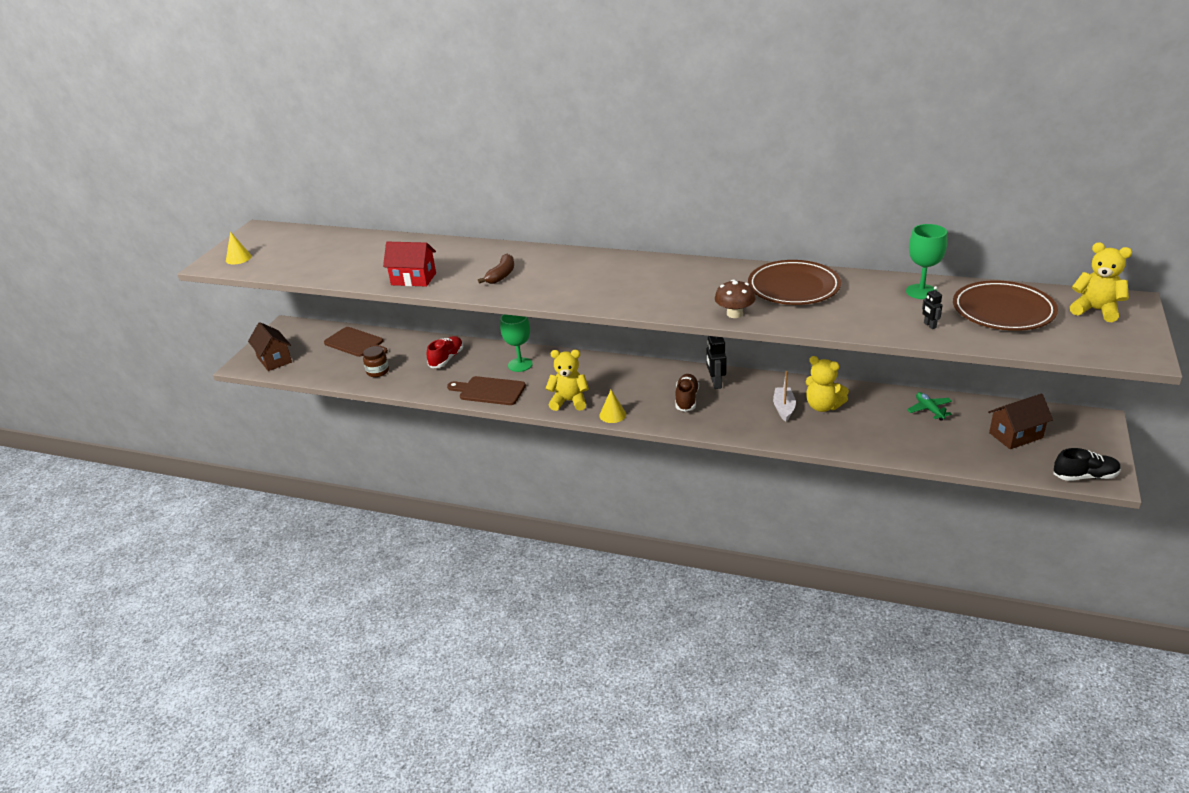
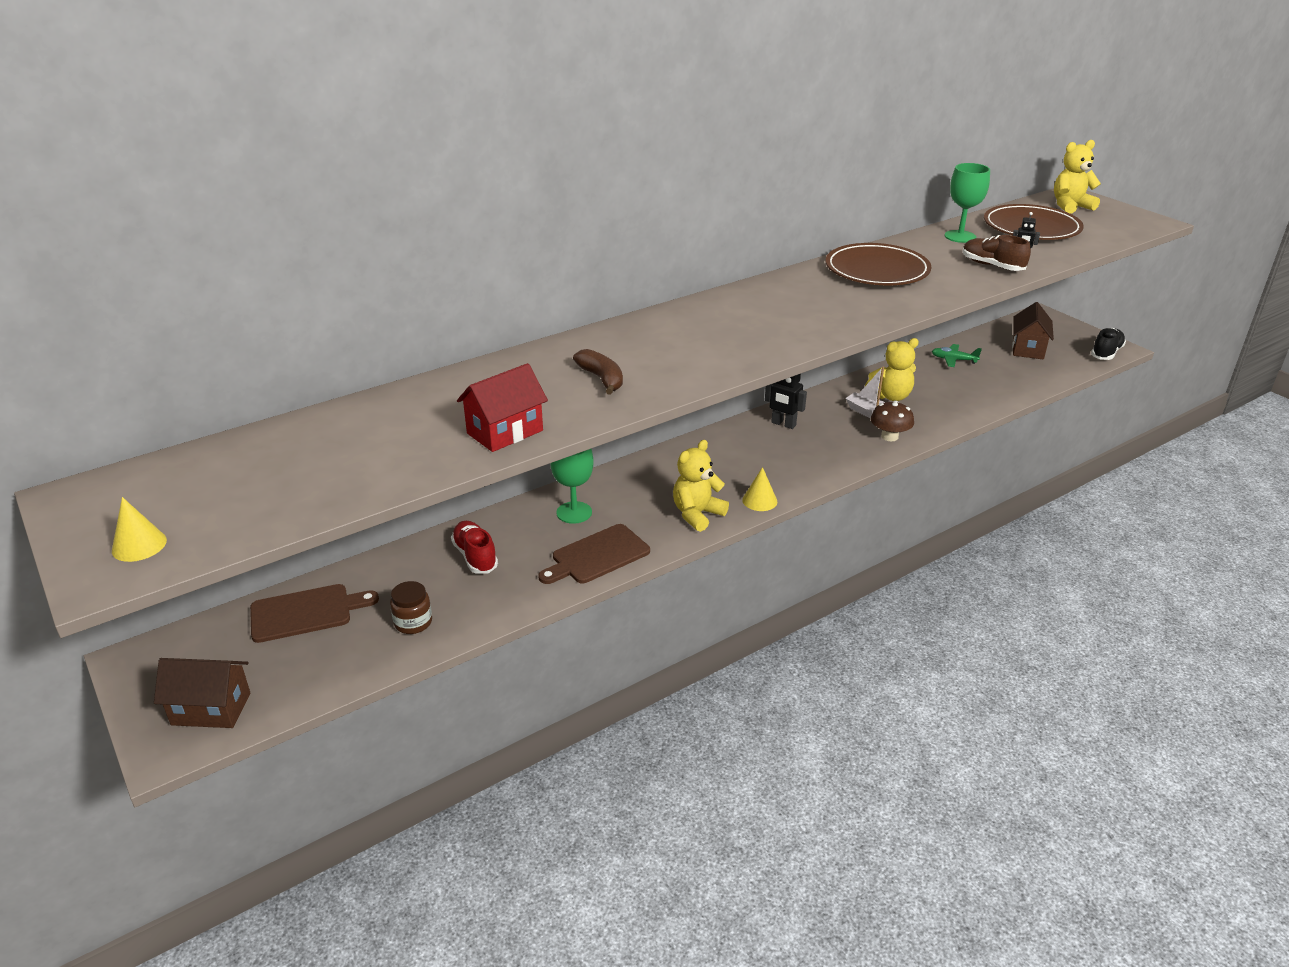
camera: 55 degrees left, 0 degrees up
brown shoe [675,374,699,412] -> brown shoe moved to [962,235,1031,271]
brown mushroom [715,280,755,318] -> brown mushroom moved to [871,401,914,441]

